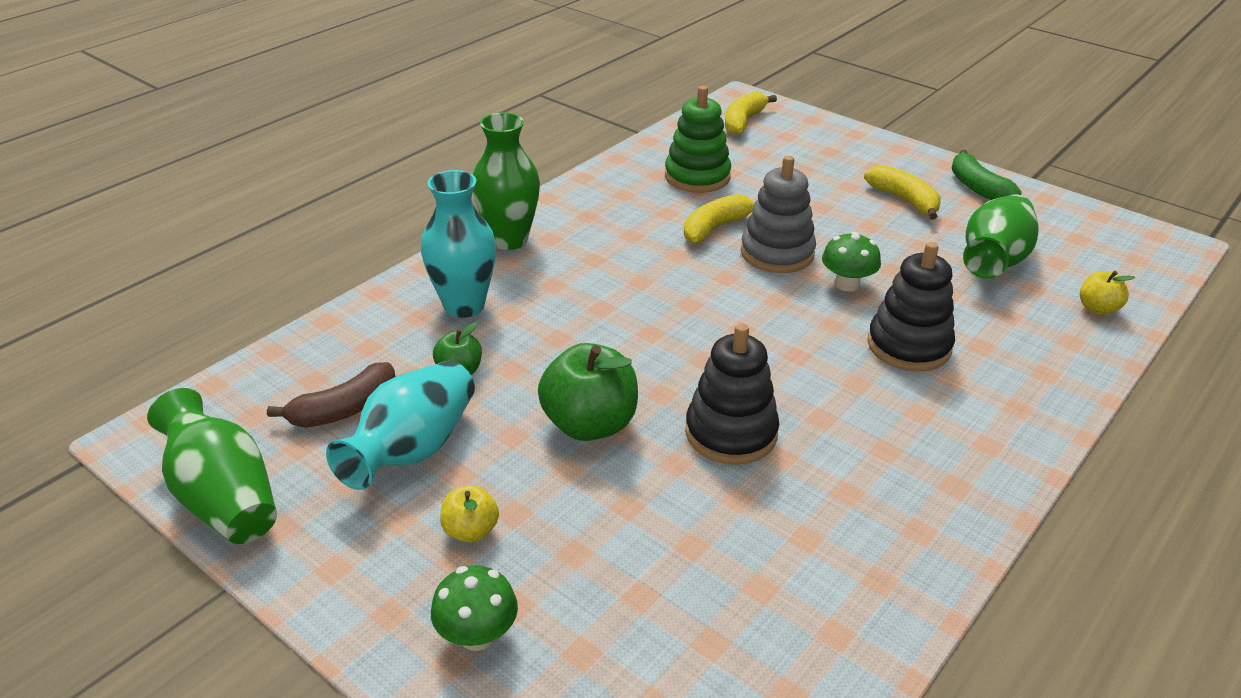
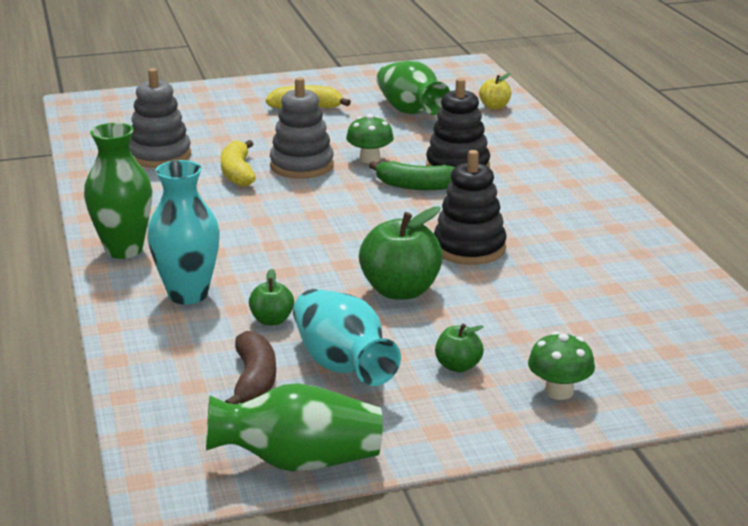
camera: 55 degrees left, 10 degrees down
yellow apple [440,485,499,542] -> green apple [435,324,483,372]
green stacking toy [665,86,731,193] -> grey stacking toy [129,68,191,168]
yellow banana [725,91,777,135] -> none
green banana [951,149,1022,200] -> green banana moved to [369,161,455,190]

